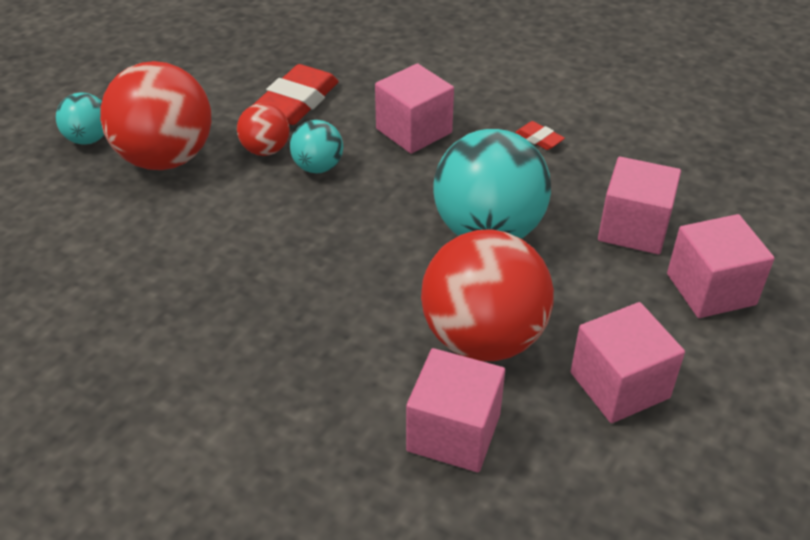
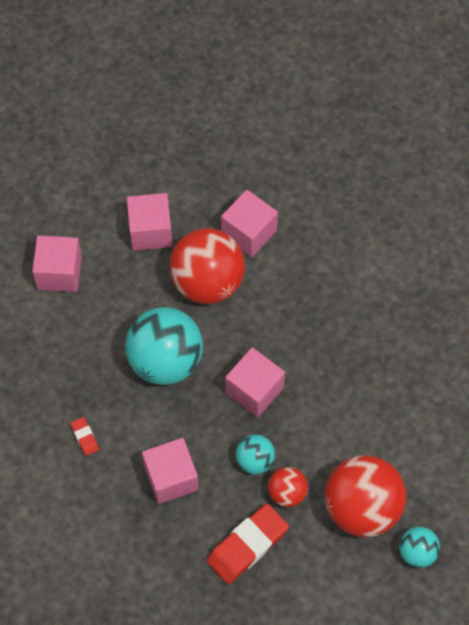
camera: 160 degrees left, 20 degrees up
pink cube [598,157,681,255] -> pink cube moved to [225,347,285,417]

